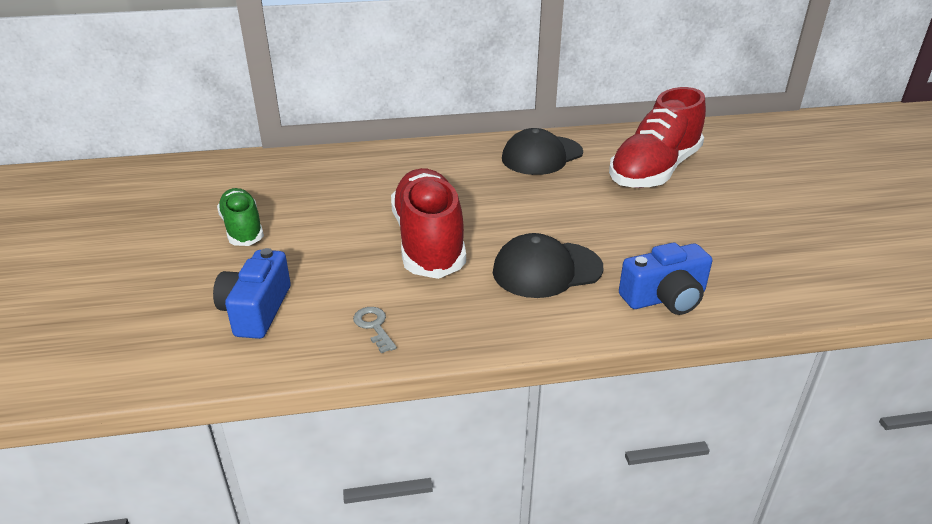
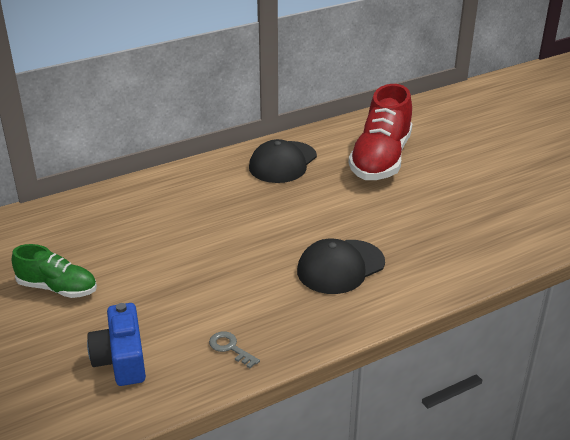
camera: 20 degrees left, 0 degrees up
green shoe [217,188,264,246] -> green shoe turned 150 degrees clockwise [12,244,97,298]
red shoe [391,168,466,279] -> none
blue camera [619,242,712,315] -> none

